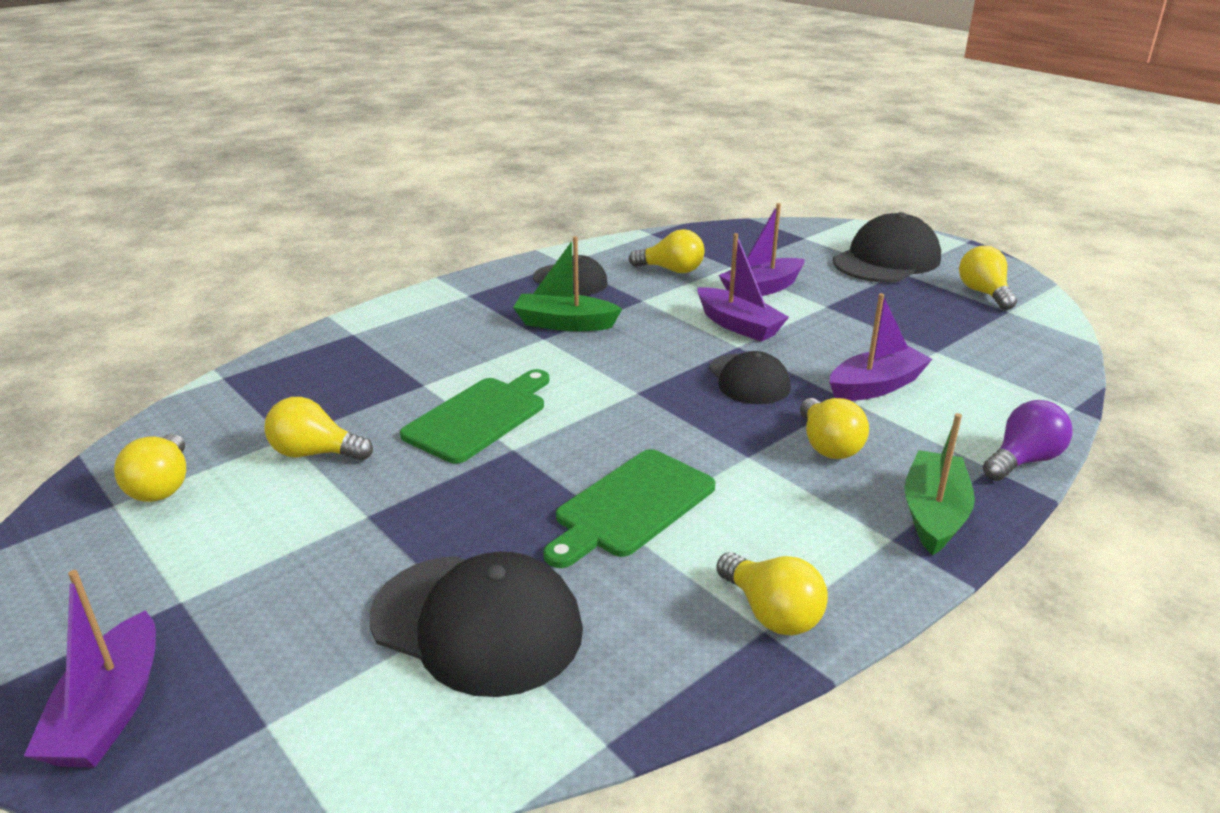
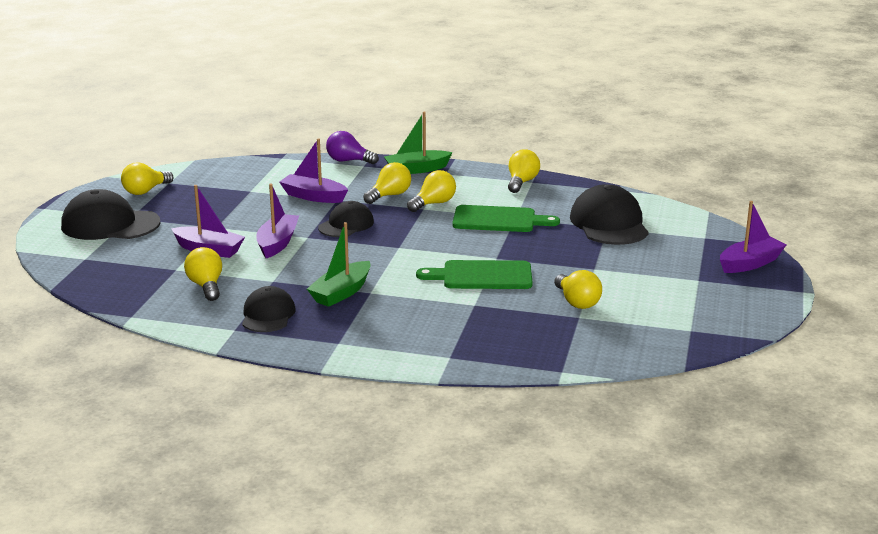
camera: 125 degrees left, 5 degrees down
yellow light bulb [114,434,186,502] -> yellow light bulb moved to [407,170,456,212]
green boat [513,236,622,331] -> green boat turned 60 degrees clockwise [307,222,371,307]

